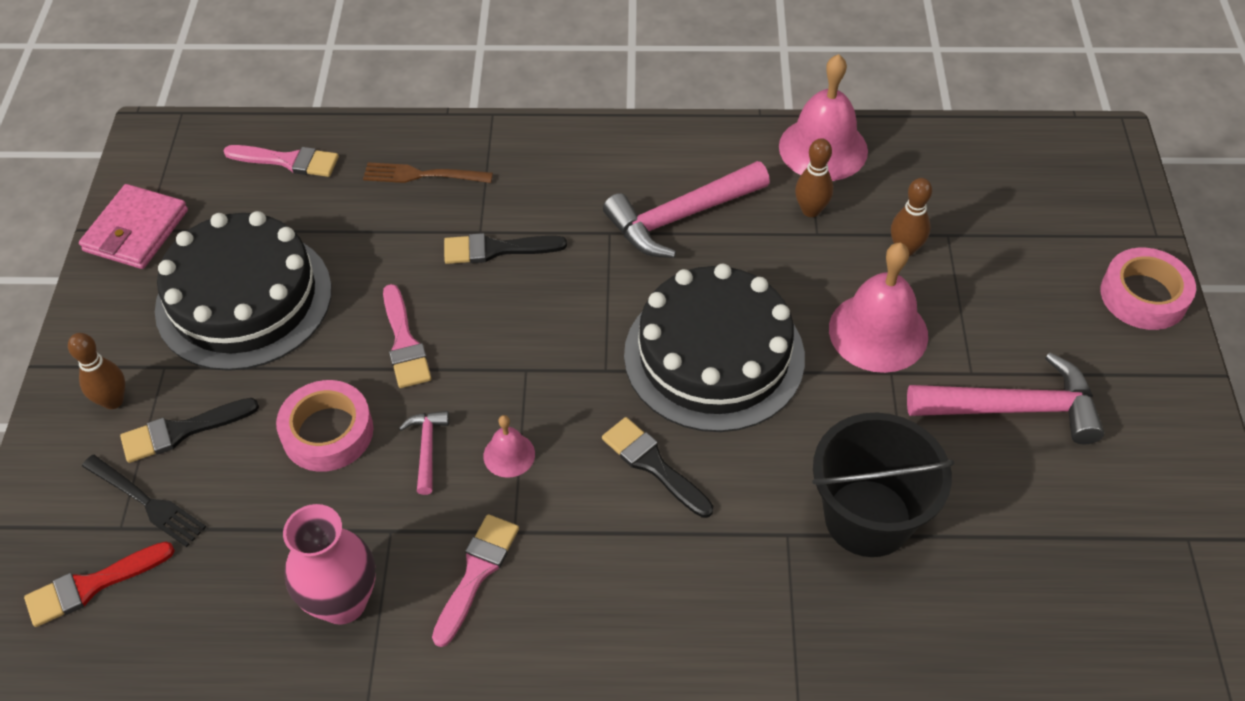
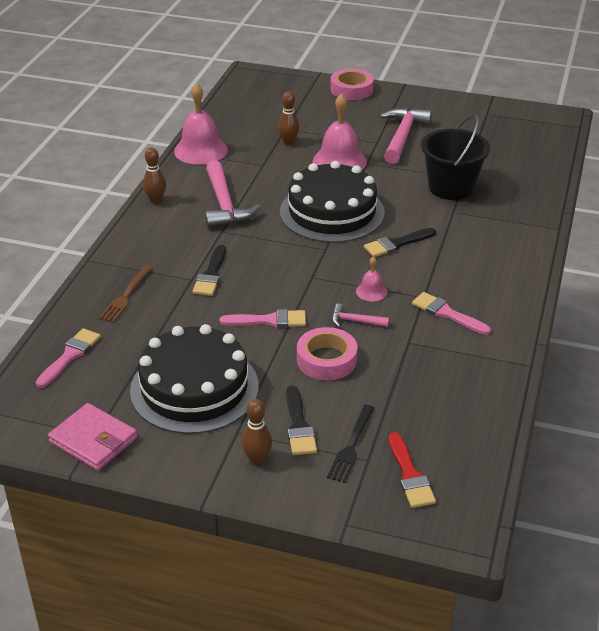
camera: 75 degrees left, 15 degrees down
black fork [82,455,206,547] -> black fork turned 150 degrees clockwise [327,405,374,483]
pink vase [283,504,375,625] -> none
brown bowling pin [795,138,833,217] -> brown bowling pin moved to [143,147,166,204]

